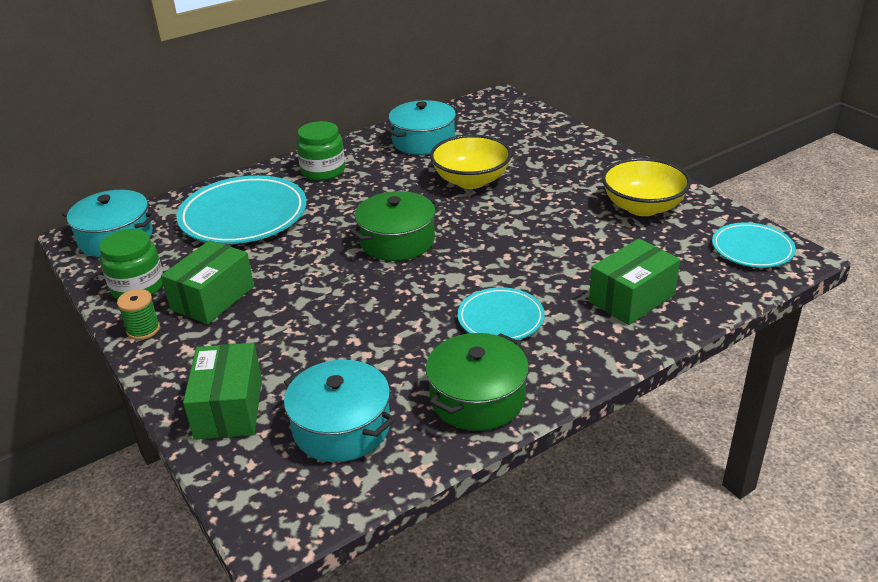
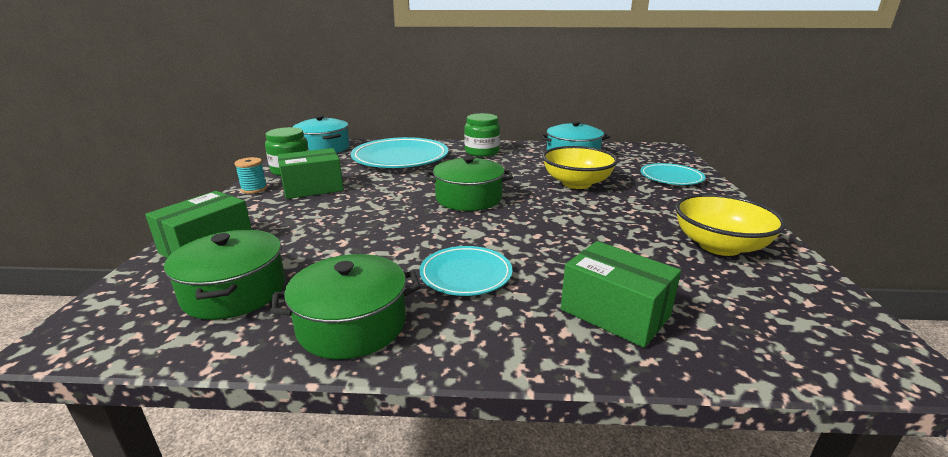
camera: 35 degrees right, 10 degrees down
green spool [117,289,160,340] -> turquoise spool [234,157,267,194]
turquoise pot [284,360,395,462] -> green pot [164,230,285,320]
green box [589,239,680,325] -> green box turned 45 degrees clockwise [561,241,681,348]
turquoise plate [712,222,796,268] -> turquoise plate moved to [640,163,705,185]

